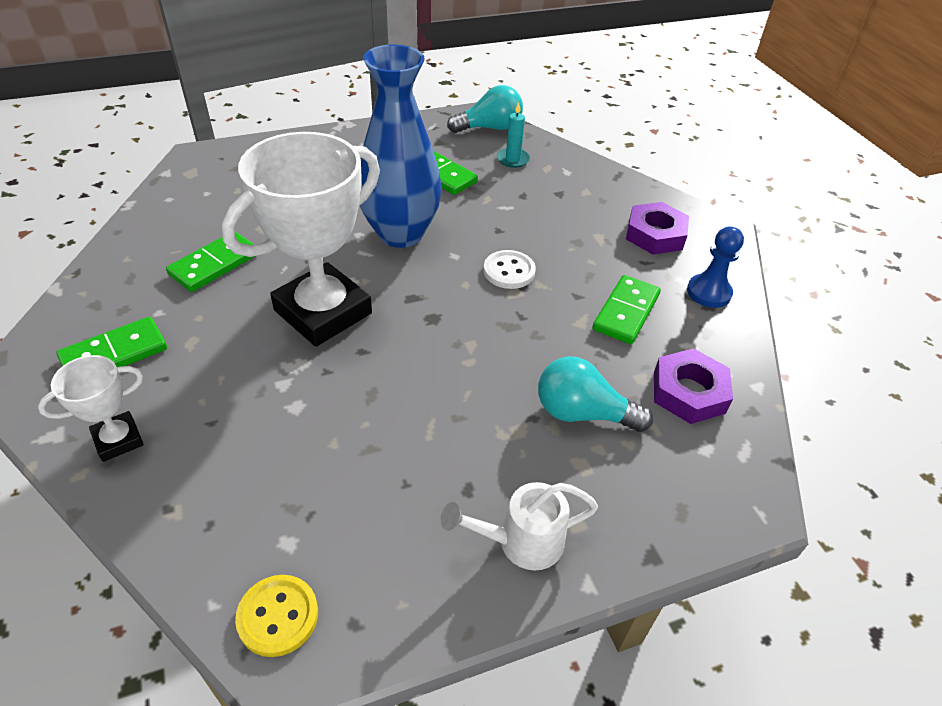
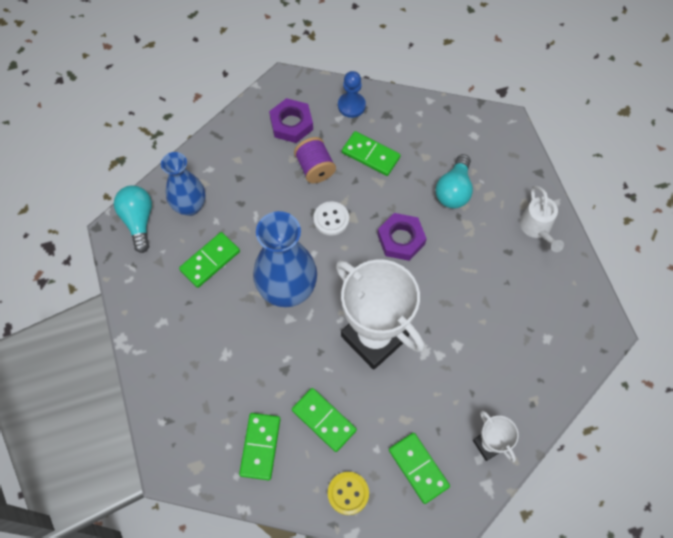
camera: 85 degrees left, 20 degrees up
yellow button [235,575,318,657] -> yellow button moved to [328,472,369,515]
turquoise candle [497,102,530,168] -> blue vase [161,152,206,216]
purple nut [654,348,733,424] -> purple nut moved to [377,213,427,261]
none -> green domino [239,413,281,480]
none -> purple spool [294,137,336,183]

